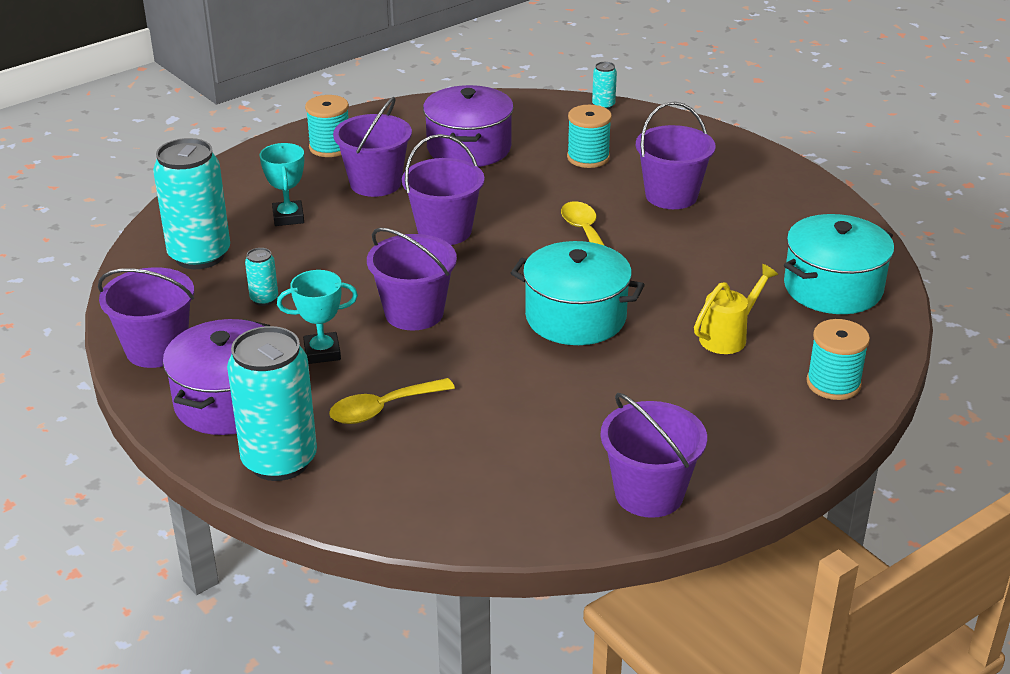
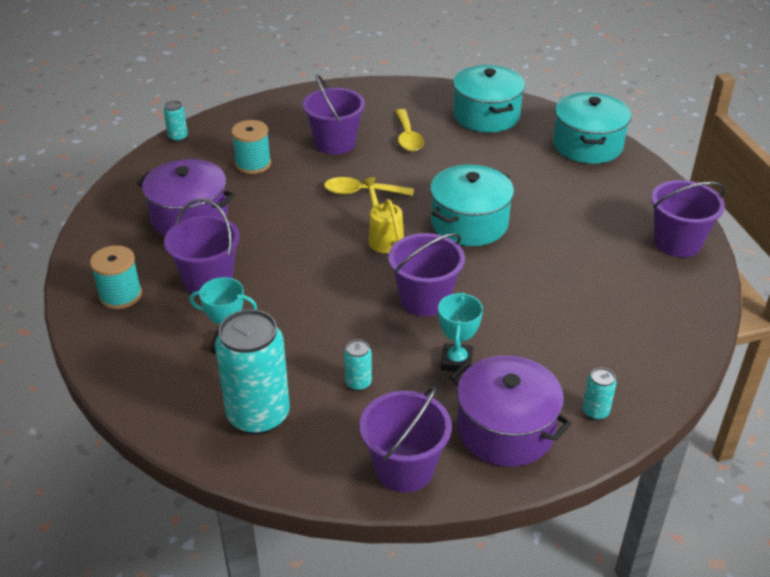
camera: 70 degrees left, 5 degrees up
turquoise can [227,326,317,481] -> turquoise can [582,368,617,420], size x0.43
yellow spoon [329,378,455,424] -> yellow spoon moved to [395,109,424,152]
purple bucket [402,134,485,245] -> none
yellow watering can [694,264,778,354] -> yellow watering can moved to [362,177,404,253]
turquoise spool [806,319,870,400] -> turquoise pot [553,92,631,164]

